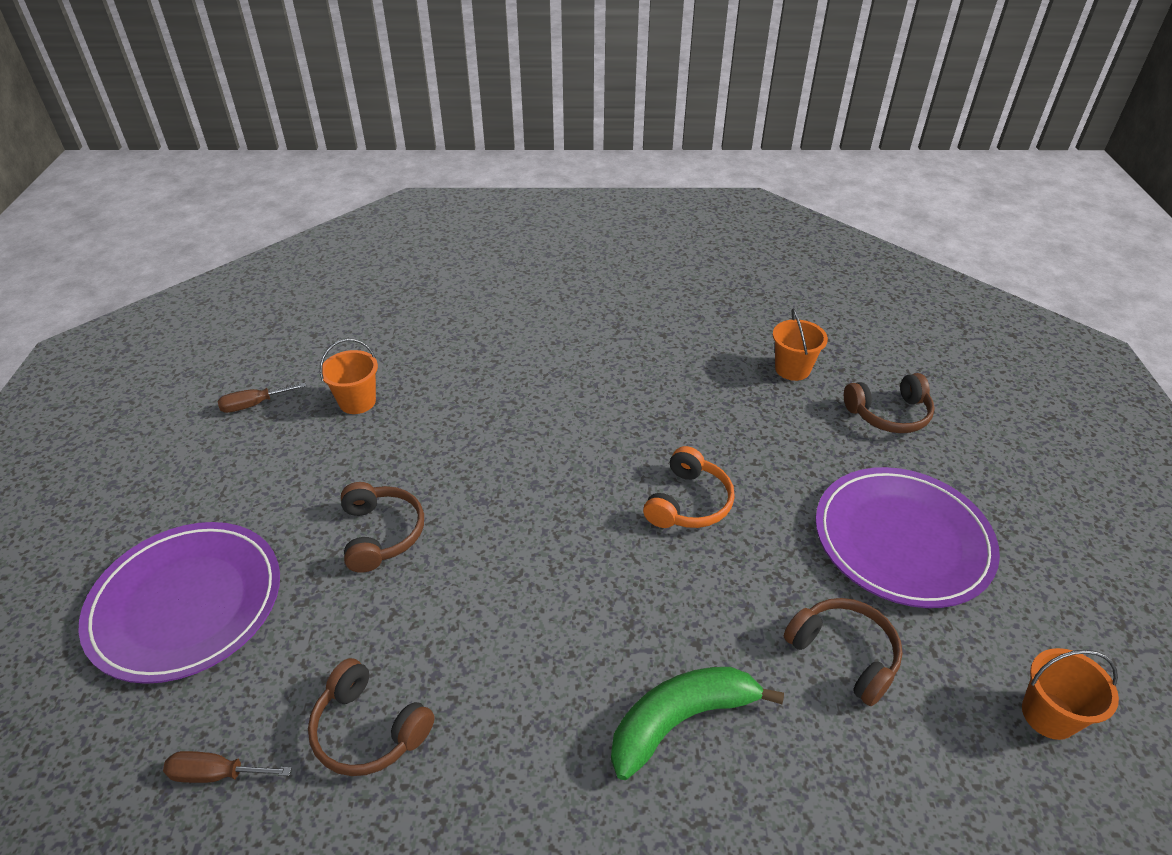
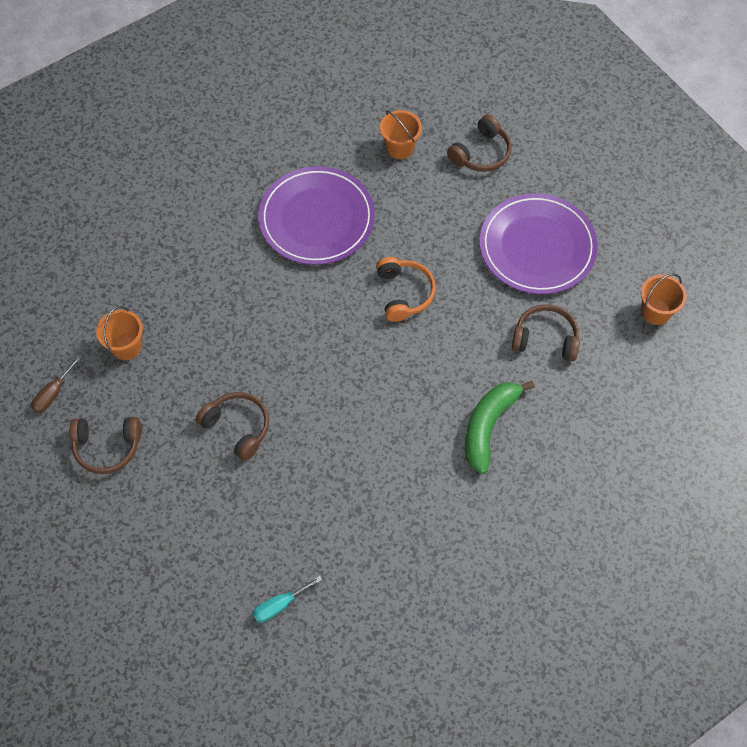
camera: 35 degrees left, 20 degrees up
purple plate [78,522,280,684] -> purple plate moved to [258,166,375,265]
brown screwdriver [163,751,292,783] -> turquoise screwdriver [253,576,322,623]
brown headphones [308,658,435,776] -> brown headphones moved to [69,417,141,474]

